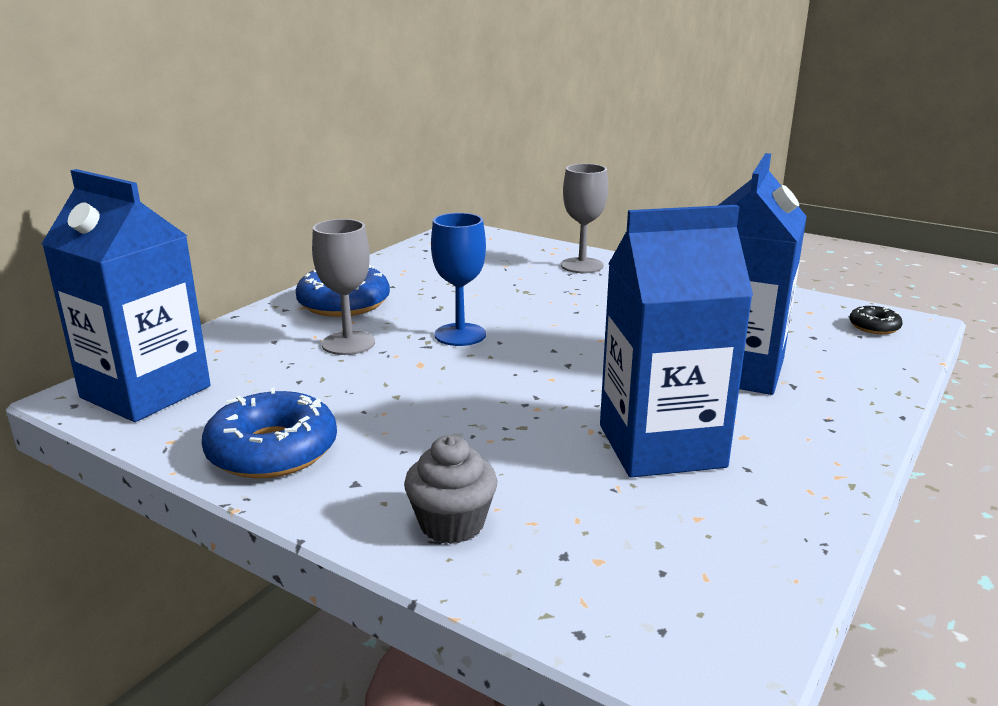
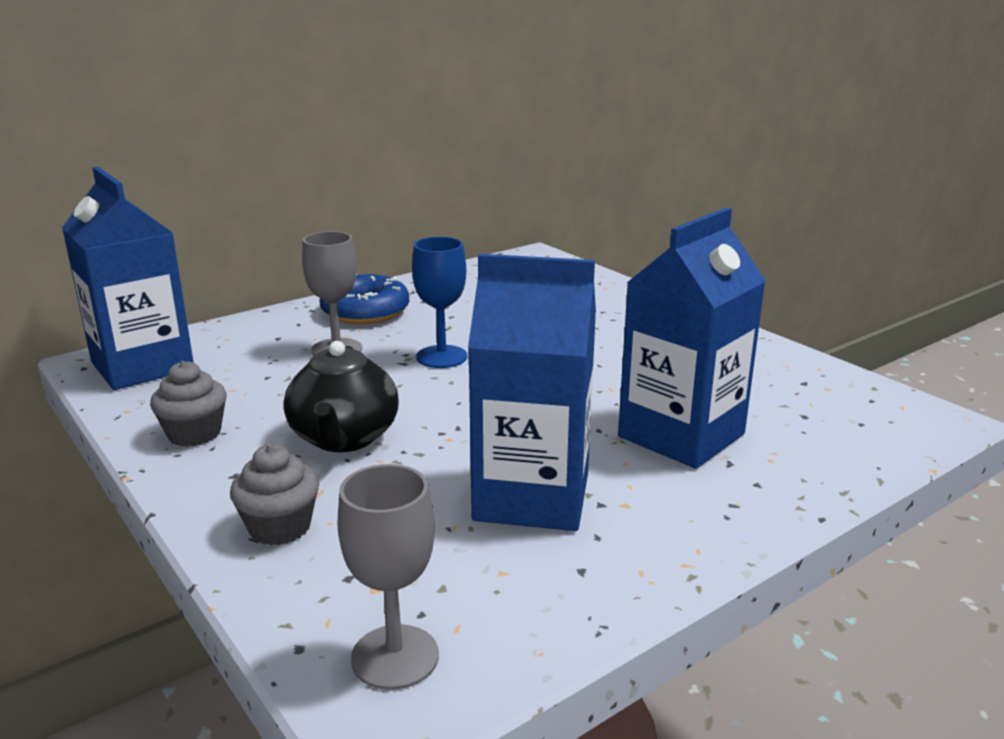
camera: 20 degrees right, 0 degrees up
blue donut [202,387,337,479] -> grey cupcake [150,361,227,447]
grey goblet [561,164,608,273] -> grey goblet moved to [337,464,439,690]
black donut [849,306,903,334] -> none
none -> black teapot [284,341,399,452]

